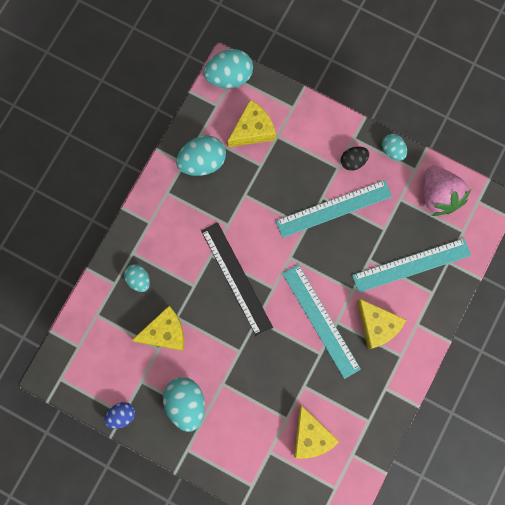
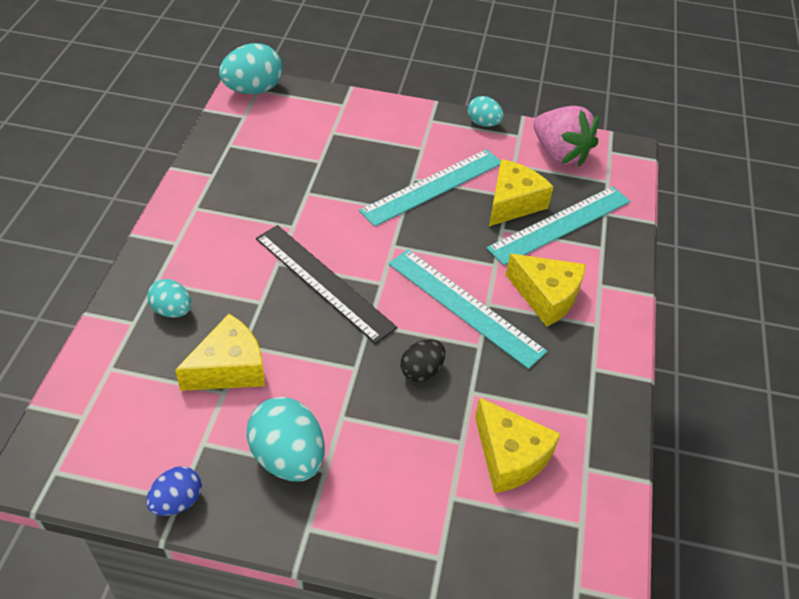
camera: 20 degrees left, 30 degrees down
turquoise egg [176,135,226,176] -> none
yellow cheese [228,100,276,147] -> yellow cheese moved to [489,159,553,226]
black egg [341,147,369,171] -> black egg moved to [401,339,445,382]

